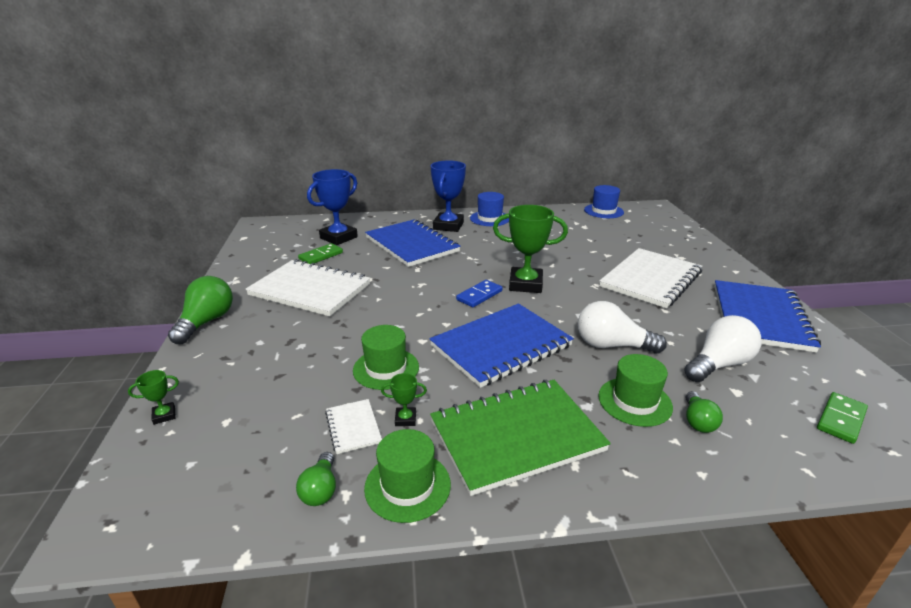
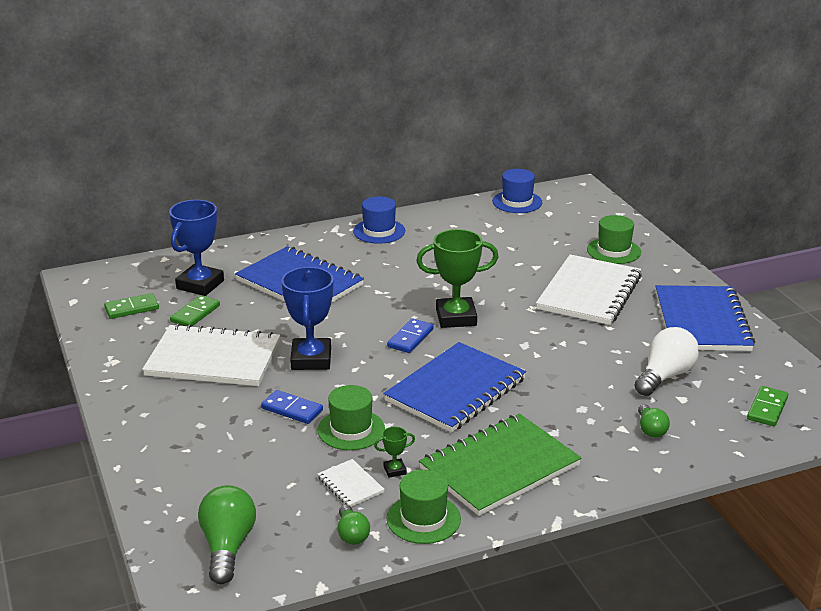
camera: 15 degrees left, 0 degrees up
green trophy [128,370,179,425] -> none
green light bulb [168,276,233,344] -> green light bulb moved to [198,485,256,584]
blue trophy [430,160,466,232] -> blue trophy moved to [281,267,334,370]
white light bulb [578,301,667,354] -> none
green hat [598,354,673,427] -> green hat moved to [587,215,641,264]
none -> green domino [104,293,159,319]
none -> blue domino [261,390,323,424]

